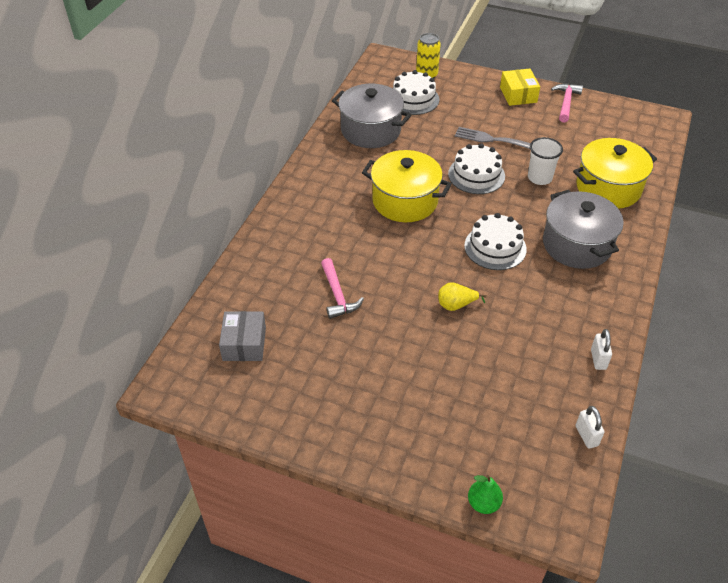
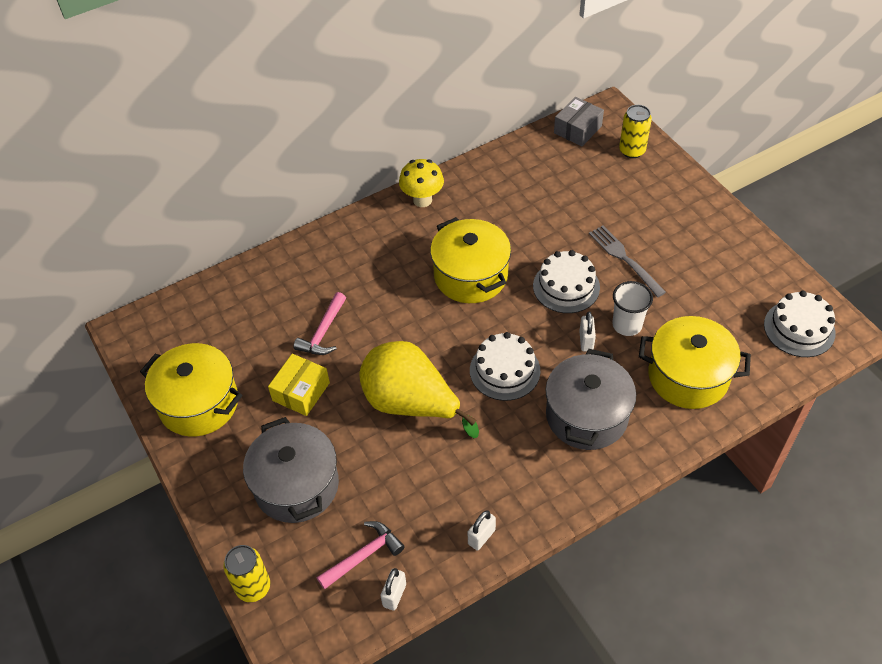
camera: 40 degrees right, 5 degrees up
grey box [219,311,266,361] -> grey box moved to [554,97,604,147]
grey pot [332,84,411,148] -> grey pot moved to [243,417,339,523]
white cake [393,70,439,115] -> white cake moved to [764,291,836,357]
yellow pear [438,282,487,311] -> yellow pear [359,341,479,438], size x2.38
green pear [468,475,503,514] -> yellow can [223,545,270,602]
yellow box [500,69,540,106] -> yellow box moved to [268,354,330,416]
pink hammer [551,83,583,122] -> pink hammer moved to [317,521,405,590]
none -> yellow pot [140,343,242,437]
none -> yellow mushroom [399,159,444,207]
none -> white padlock [579,311,596,351]

